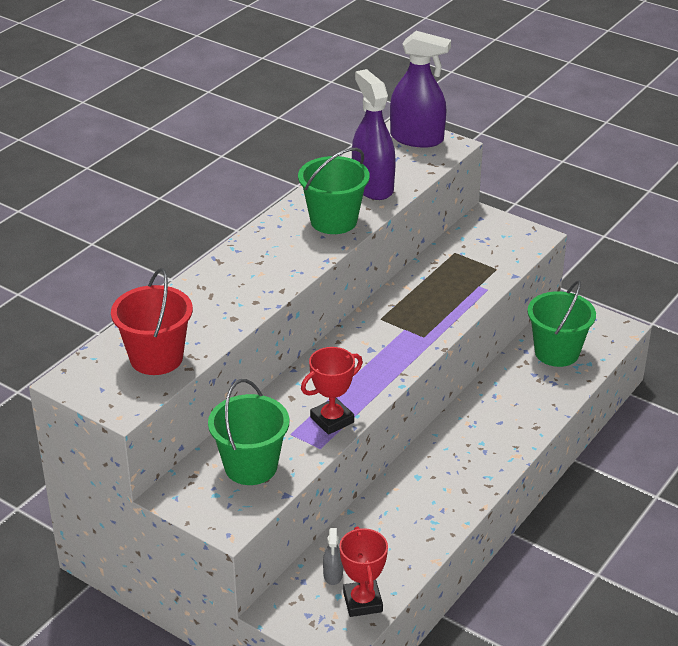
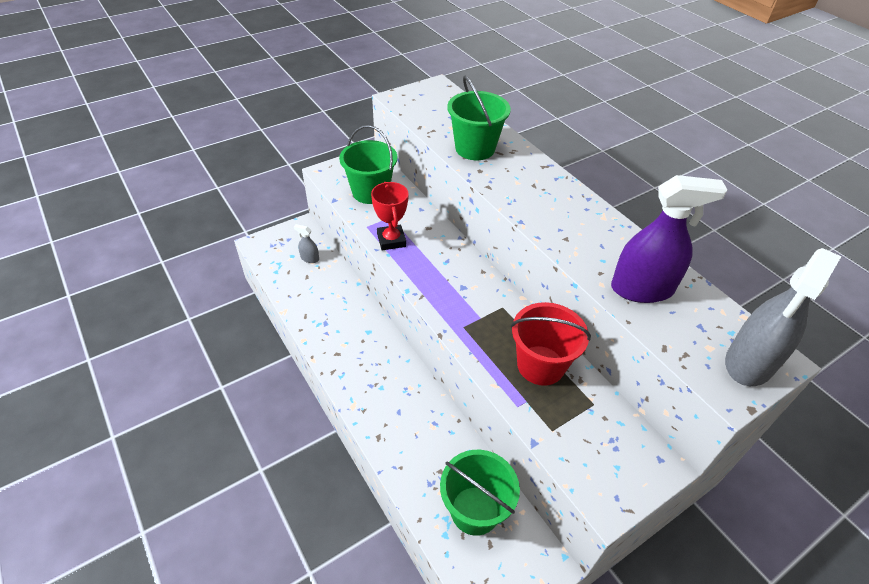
camera: 110 degrees right, 10 degrees up
red bucket [111,268,193,375] -> red bucket moved to [511,302,591,386]
green bucket [298,148,370,234] -> green bucket moved to [447,76,511,160]
red trophy [339,526,388,617] -> none
purple spray bottle [390,31,451,148] -> grey spray bottle [725,248,842,386]

